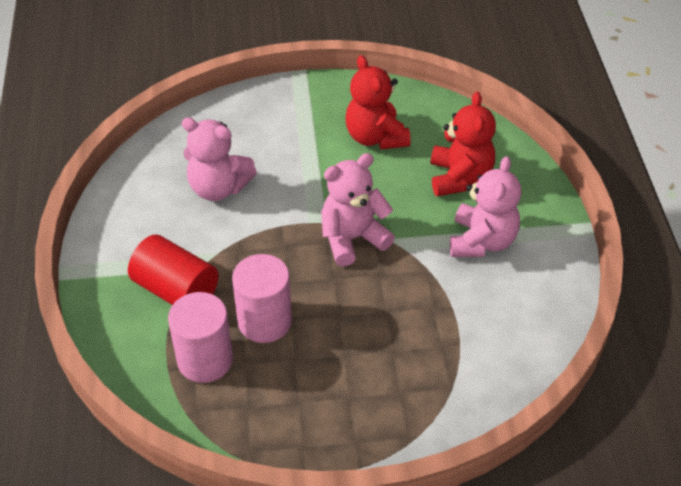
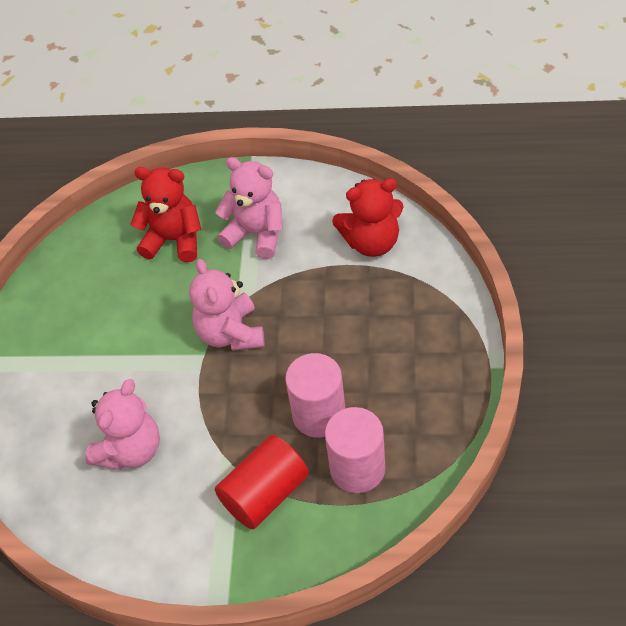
camera: 75 degrees left, 5 degrees up
red teddy bear [346,55,411,149] -> red teddy bear moved to [332,178,404,257]

